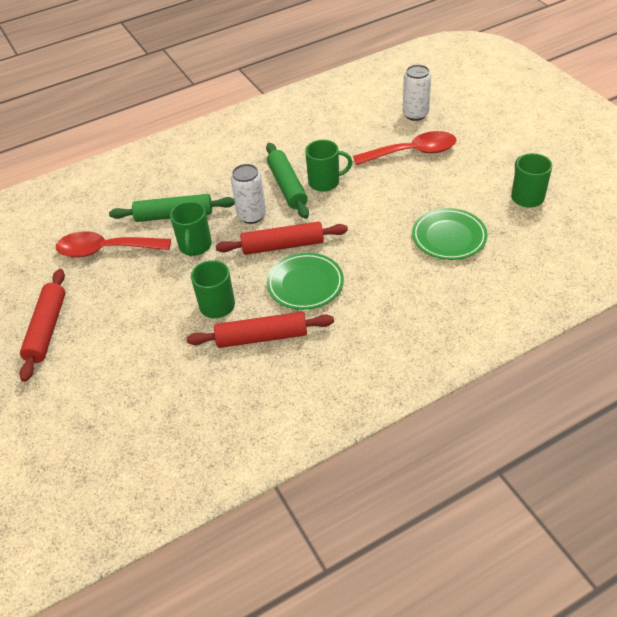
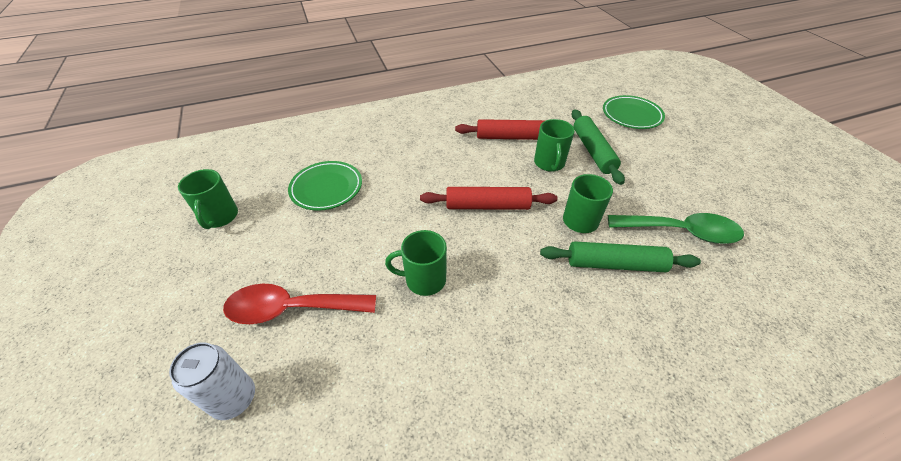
camera: 175 degrees left, 0 degrees up
red rolling pin [20,269,65,382] -> none
red spoon [56,231,171,258] -> green spoon [608,213,744,244]
white can [231,164,266,224] -> none
green rolling pin [266,143,309,219] -> green rolling pin moved to [572,109,625,185]
green plate [266,253,344,310] -> green plate moved to [603,95,665,129]

